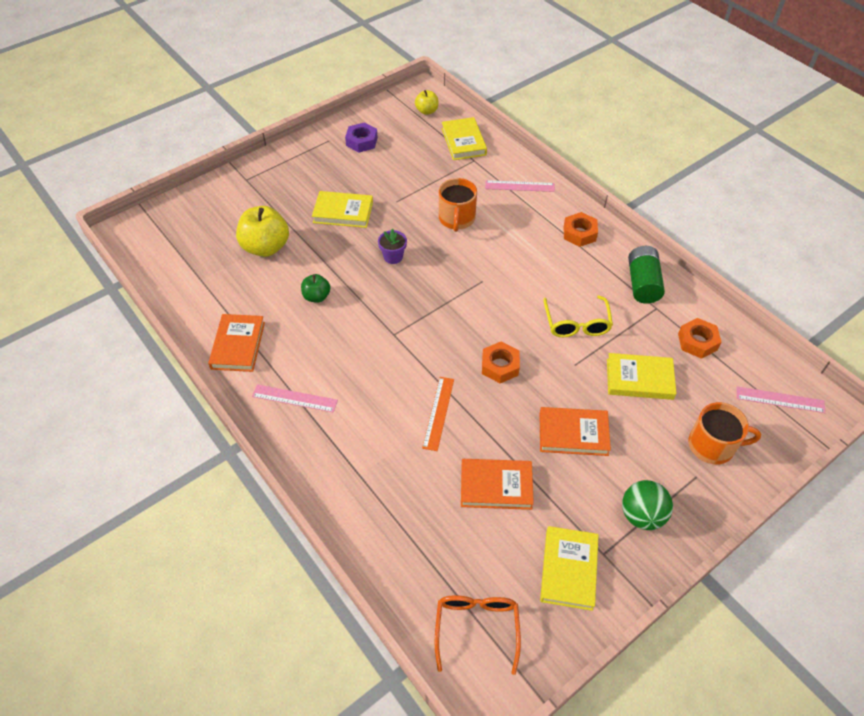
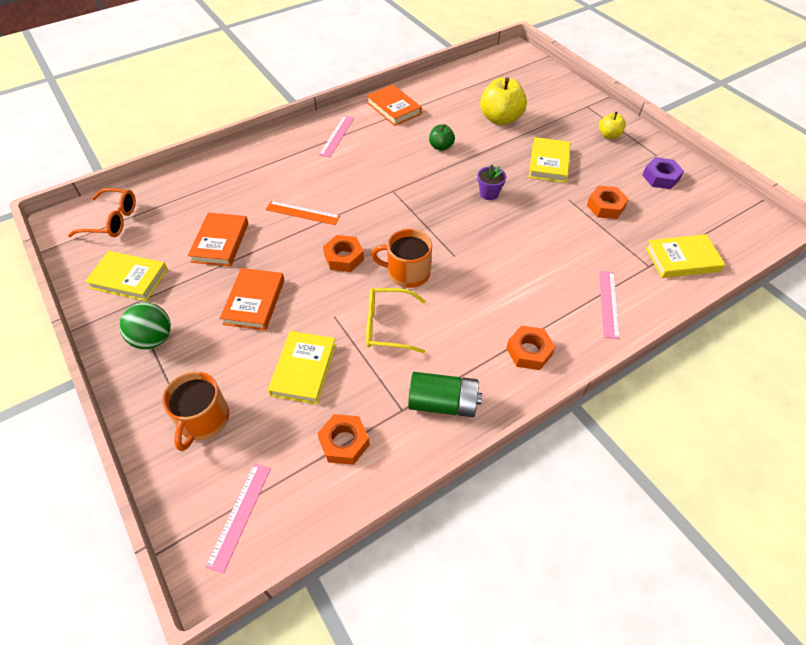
camera: 95 degrees right, 0 degrees up
orange book [208,314,265,372] -> orange book turned 45 degrees clockwise [366,84,422,126]
yellow apple [415,90,438,115] -> yellow apple moved to [599,112,625,139]
orange mug [439,178,477,232] -> orange mug moved to [371,229,432,288]
none -> orange nut [587,186,629,219]

